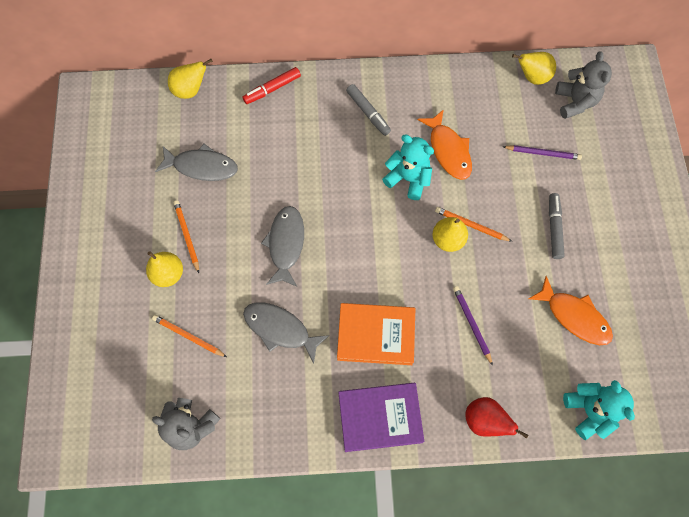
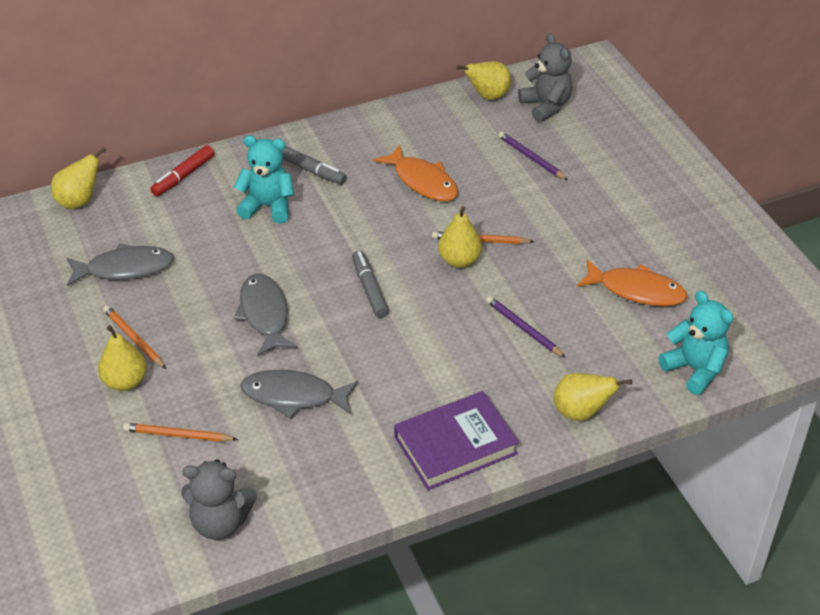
camera: 20 degrees left, 25 degrees down
orange book [337,303,415,365] -> none
turquoise teddy bear [382,135,434,200] -> turquoise teddy bear moved to [234,136,294,223]
red pear [465,397,528,439] -> yellow pear [554,373,632,421]
purple pencil [503,145,582,160] -> purple pencil turned 120 degrees counterclockwise [498,132,568,180]
grey marker [549,193,565,259] -> grey marker moved to [352,250,389,318]

